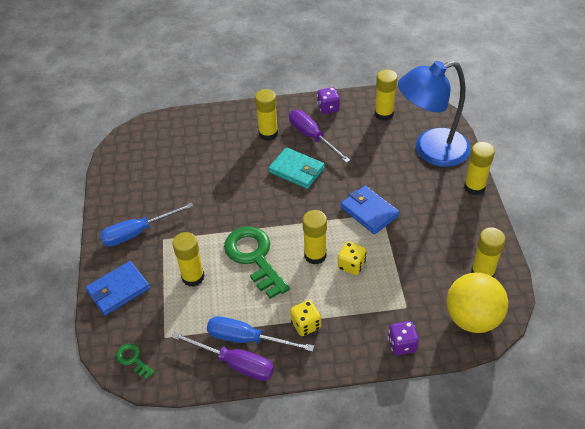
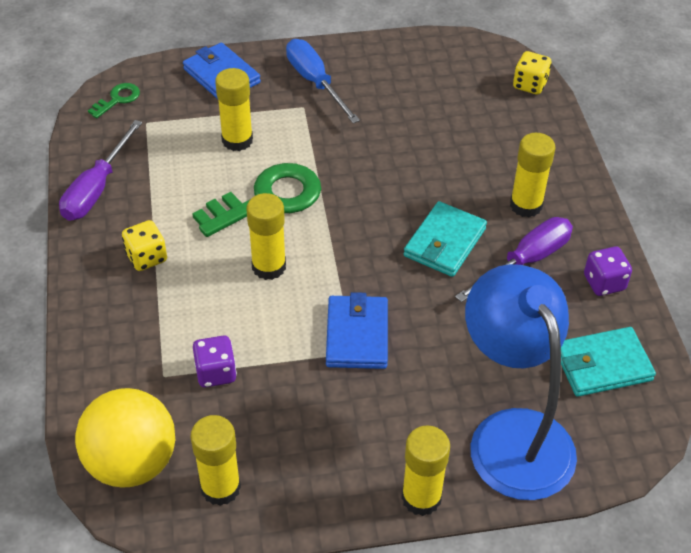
camera: 85 degrees right, 0 degrees up
blue screwdriver [207,316,314,352] -> none
yellow dice [338,242,366,275] -> yellow dice moved to [513,51,552,95]
blue wallet [341,185,400,234] -> blue wallet turned 45 degrees counterclockwise [326,292,388,369]
yellow glue stick [375,69,397,121] -> turquoise wallet [561,327,656,397]
purple dice [388,321,419,356] -> purple dice moved to [193,336,237,387]

